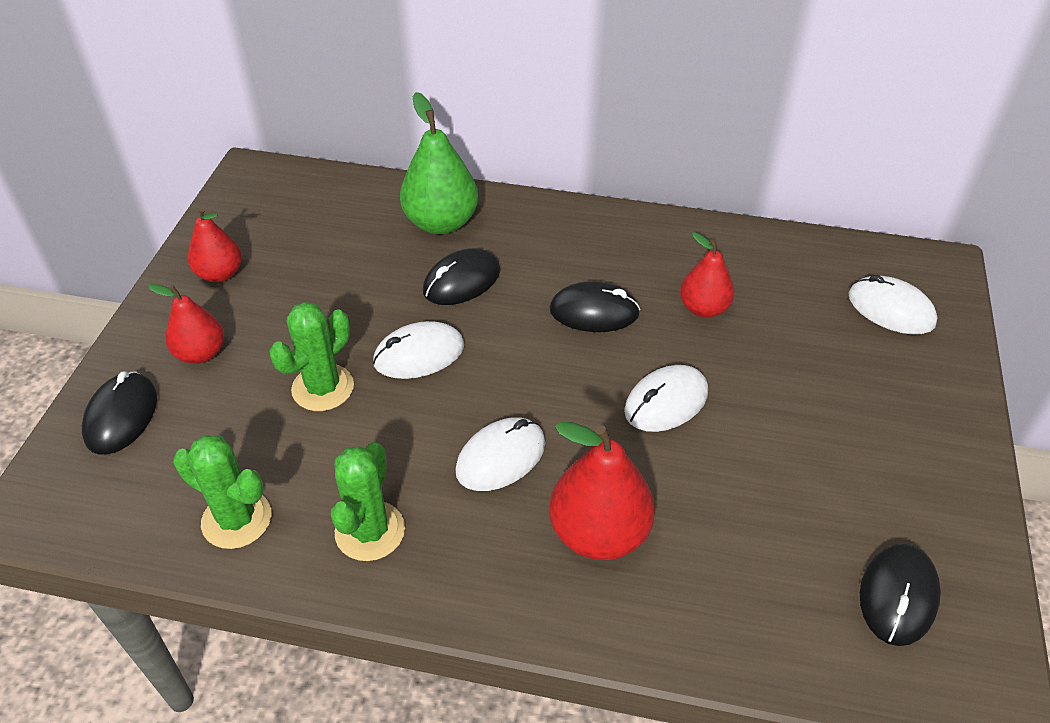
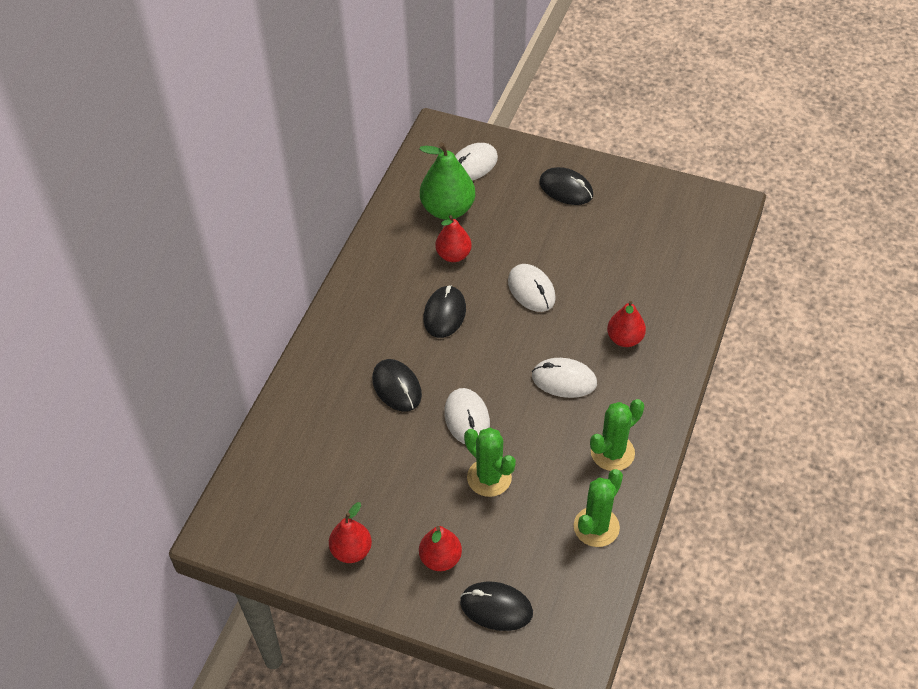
camera: 80 degrees left, 5 degrees up
green cactus [331,442,405,561] -> green cactus turned 60 degrees counterclockwise [590,399,644,471]
green pear [400,92,478,234] -> green pear moved to [420,142,475,220]
white mouse [455,417,545,491] -> white mouse turned 45 degrees counterclockwise [532,358,597,398]
red pear [549,422,655,560] -> red pear [607,301,646,347], size x0.63
black mouse [860,544,941,646] -> black mouse moved to [539,167,593,205]

